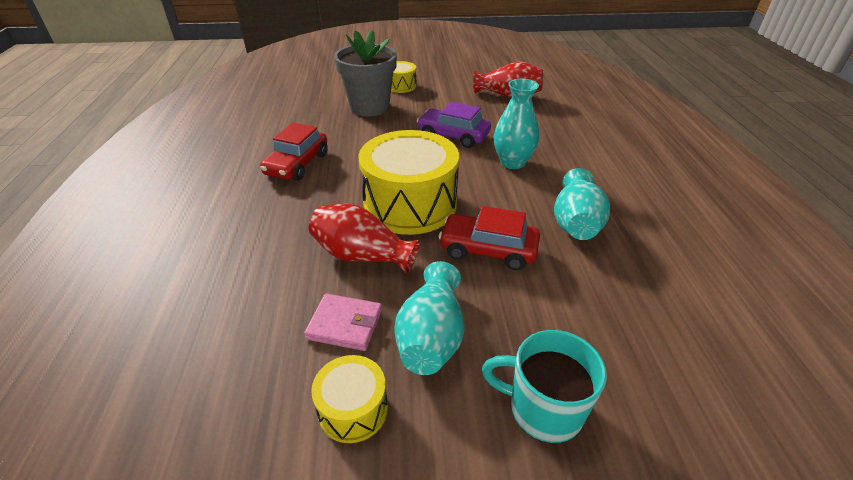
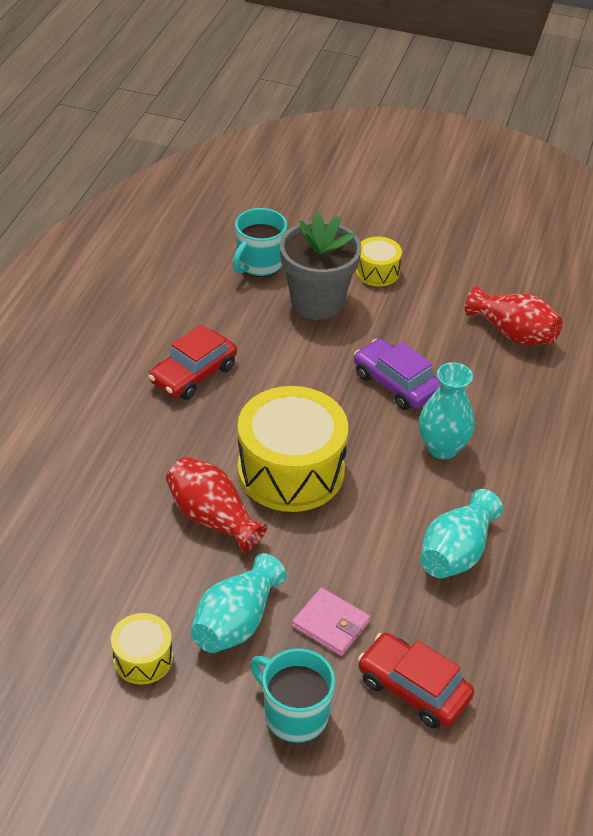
camera: 20 degrees right, 5 degrees up
pink wallet [304,294,382,351] -> pink wallet moved to [292,587,370,656]
red car [438,206,540,270] -> red car moved to [358,633,474,728]
none -> turquoise mug [232,208,287,277]

